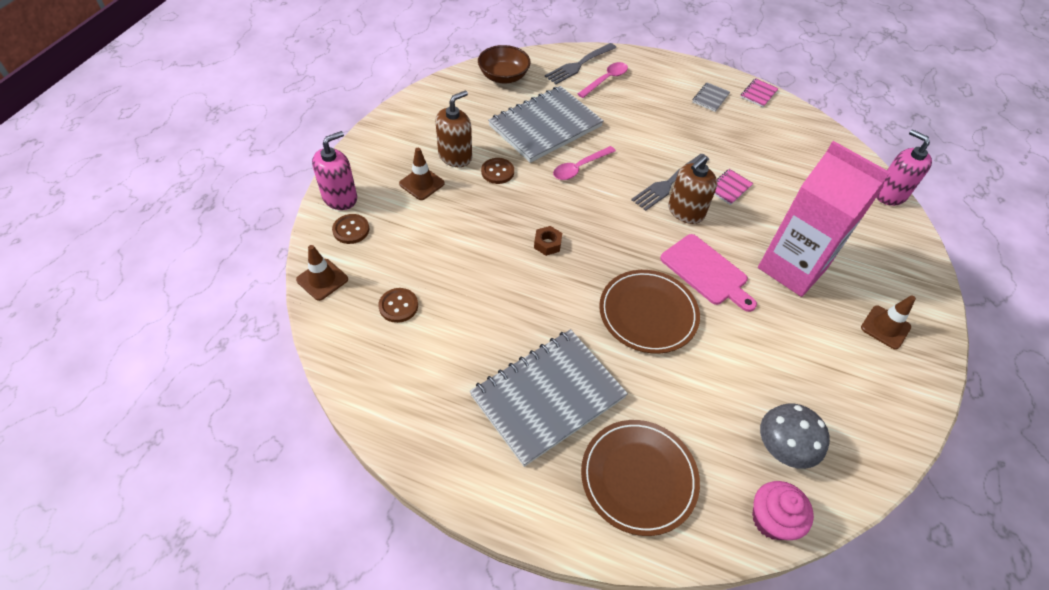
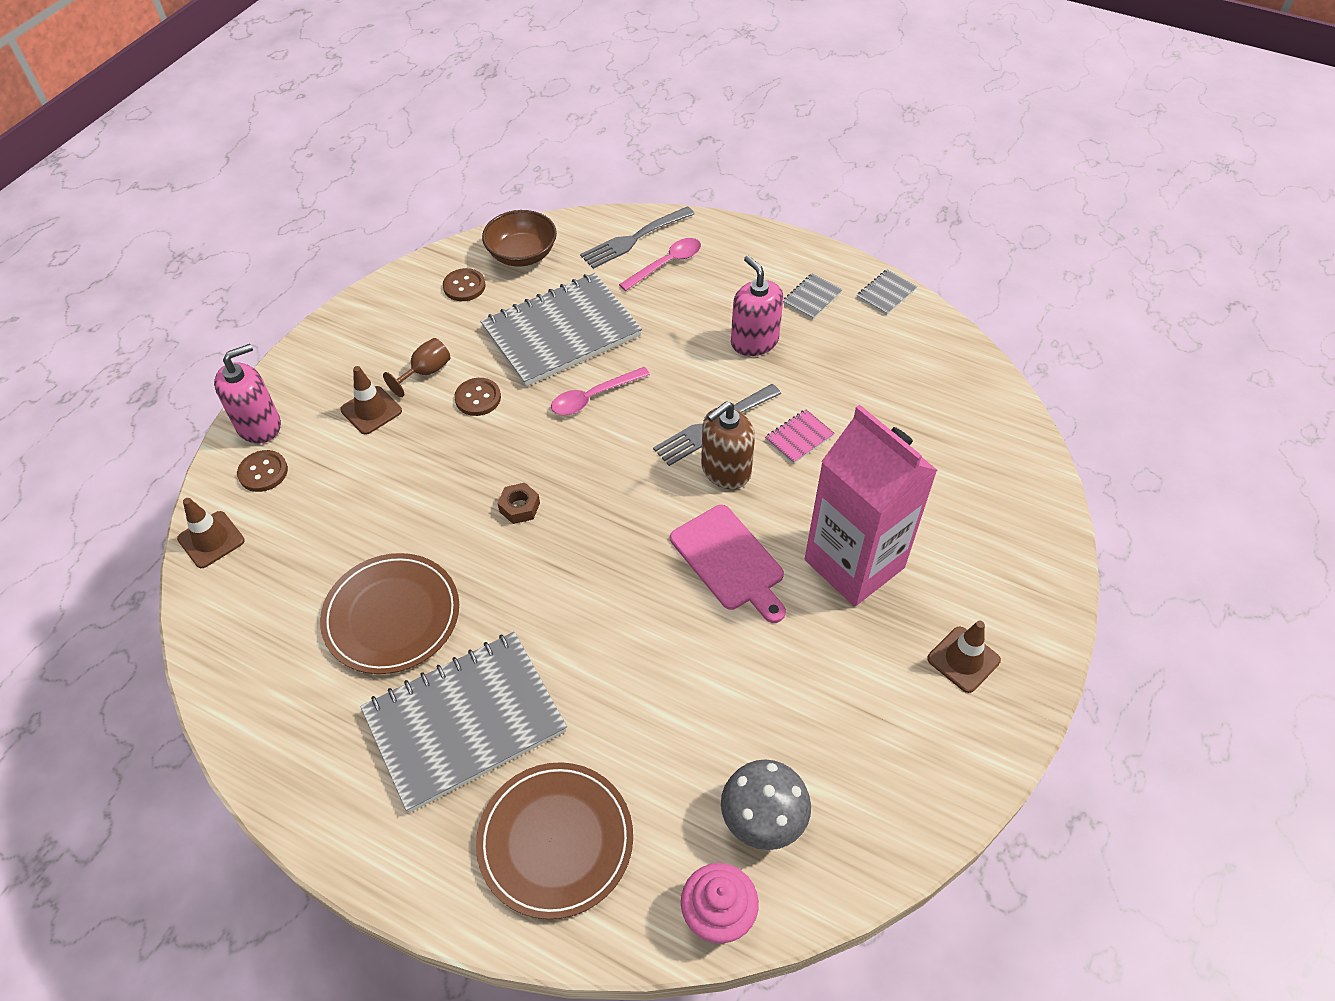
camera: 10 degrees right, 0 degrees up
brown button [378,288,418,323] -> brown button moved to [443,268,486,301]
brown soap dispenser [435,91,472,167] -> brown goblet [383,338,450,397]
brown plate [599,270,700,354] -> brown plate moved to [320,553,459,674]
pink notebook [740,79,779,107] -> grey notebook [857,269,917,315]
pink soap dispenser [876,129,932,206] -> pink soap dispenser moved to [731,255,784,356]

